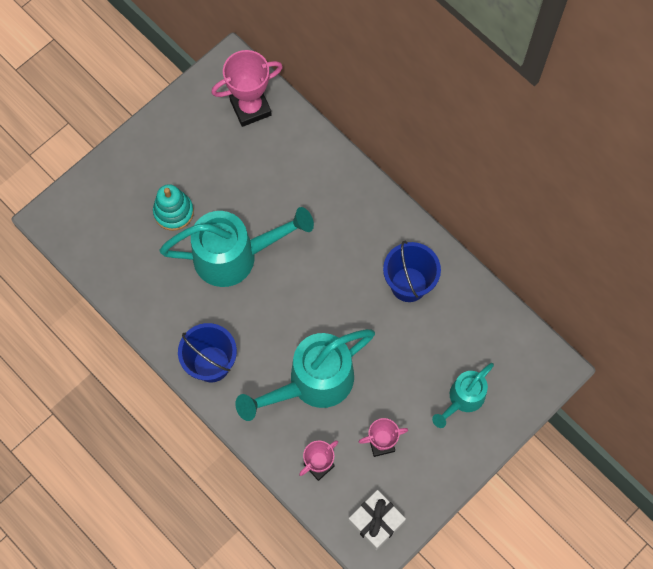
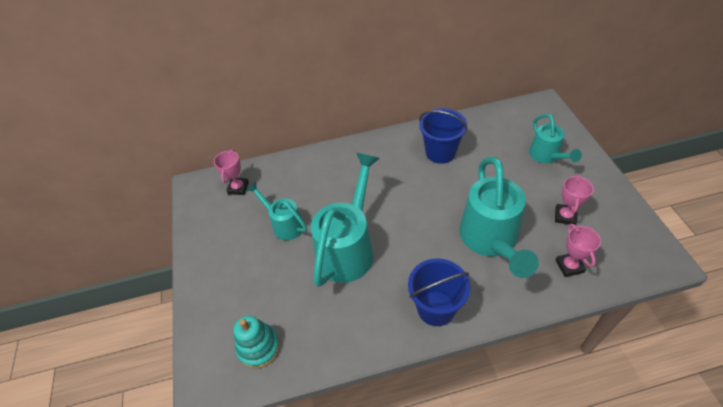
camera: 55 degrees left, 20 degrees down
turquoise stacking toy [153,184,194,231] -> turquoise stacking toy moved to [234,316,280,369]
pink trophy [211,50,283,127] -> pink trophy [214,149,249,195], size x0.62
white gift [348,490,406,550] -> none
none -> turquoise watering can [247,182,307,240]

